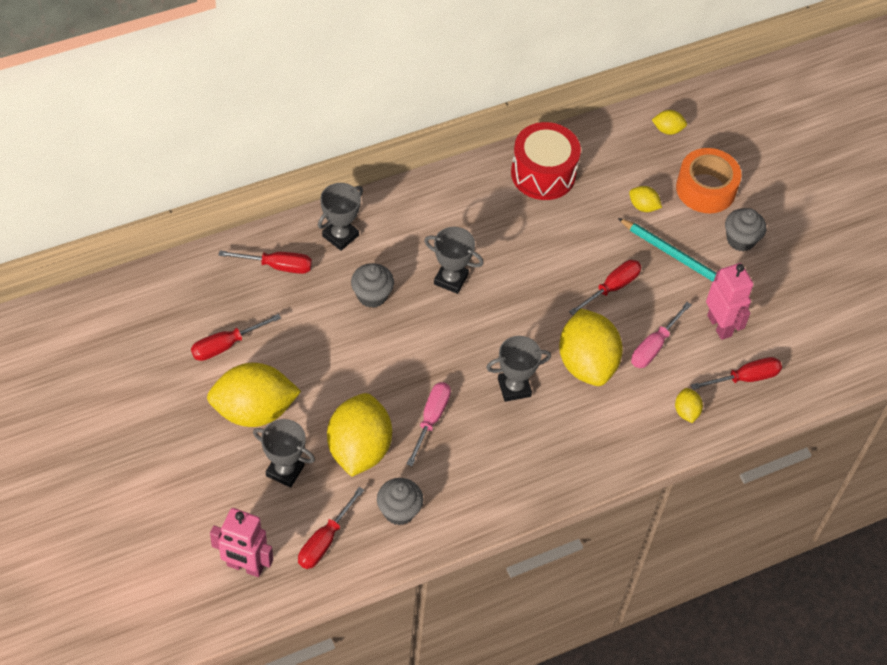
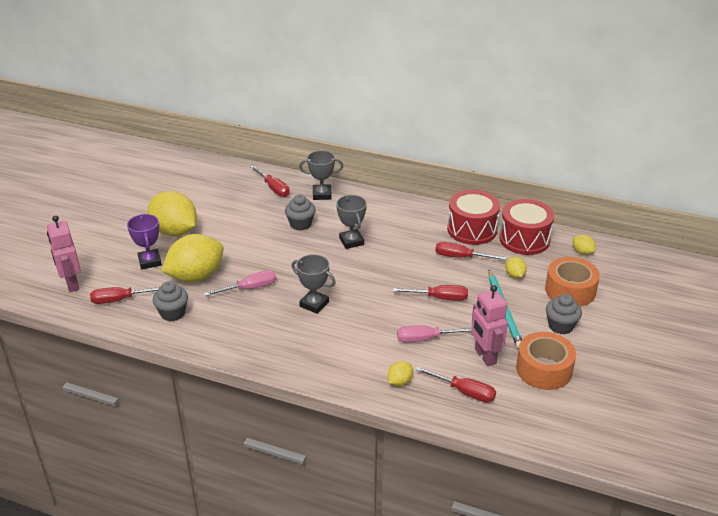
camera: 50 degrees right, 20 degrees down
red screwdriver [191,314,281,361] -> red screwdriver moved to [435,242,506,260]
grey trophy [253,419,315,488] -> purple trophy [127,214,162,270]
yellow lemon [559,308,623,386] -> none
pink robot [706,263,754,340] -> pink robot turned 135 degrees clockwise [471,285,508,366]
none -> red drum [499,199,554,255]
none -> orange tape [516,332,576,390]

